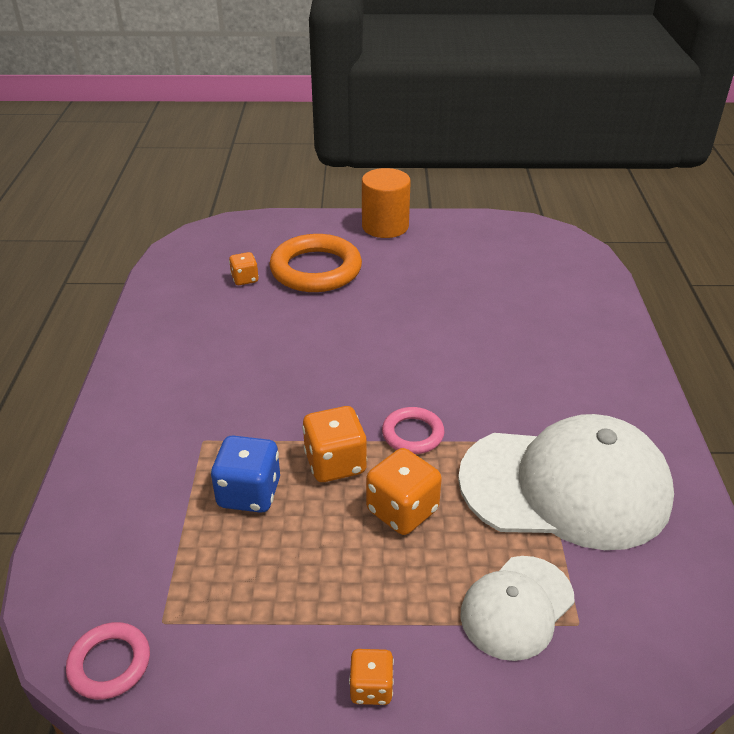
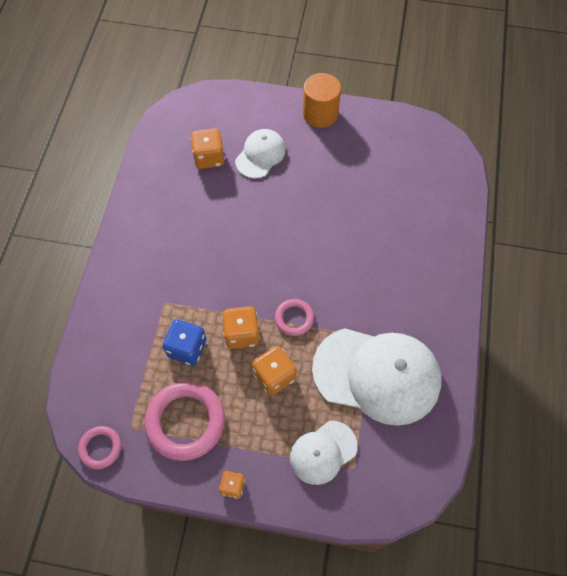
camera: 10 degrees right, 25 degrees up
orange dice [229,252,259,285] -> orange dice [190,128,225,169], size x1.68
orange ring [269,234,362,292] -> white cap [235,129,286,178]
none -> pink ring [144,381,225,461]

